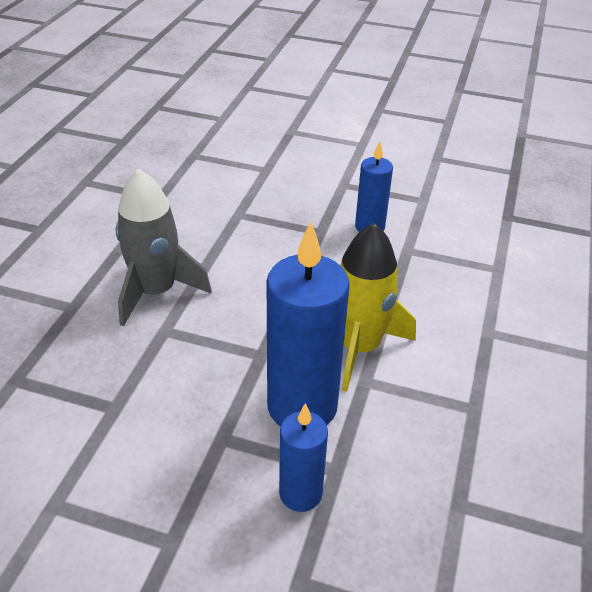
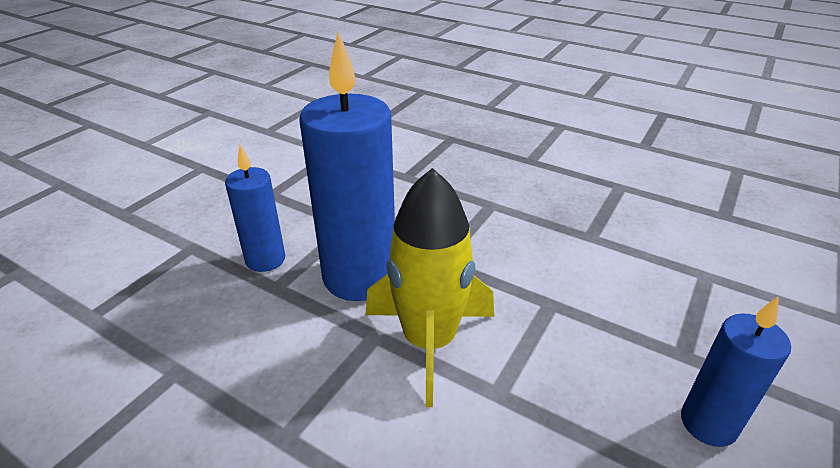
camera: 105 degrees right, 5 degrees down
grey rocket [116,168,212,327] -> none

